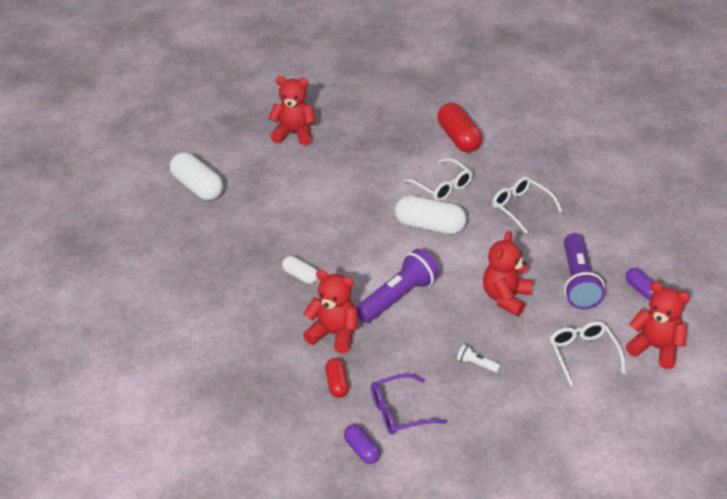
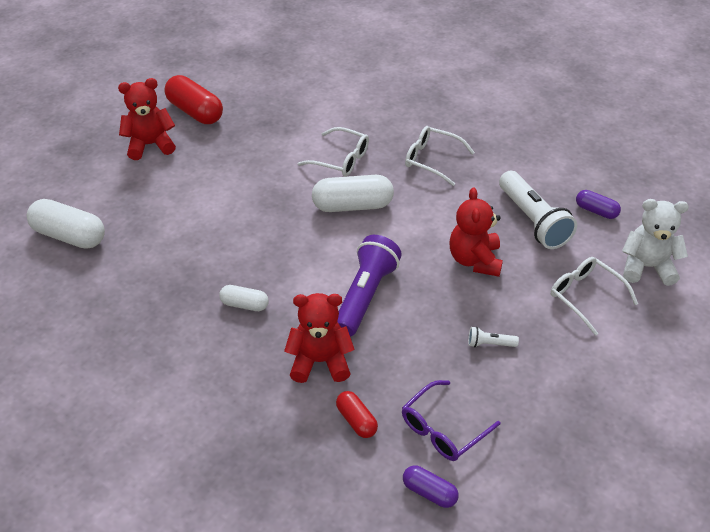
camera: 25 degrees left, 5 degrees up
red capsule [437,103,482,152] -> red capsule moved to [164,75,223,124]
purple flashlight [564,233,605,309] -> white flashlight [499,171,577,249]
red teddy bear [626,282,690,369] -> white teddy bear [622,199,689,286]

